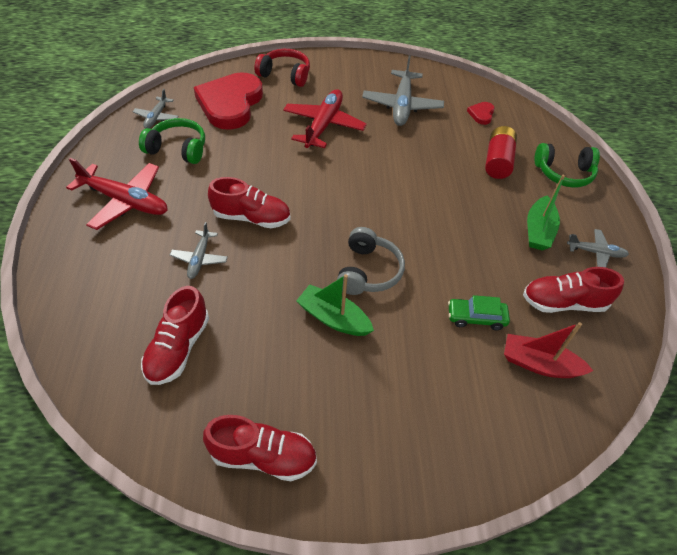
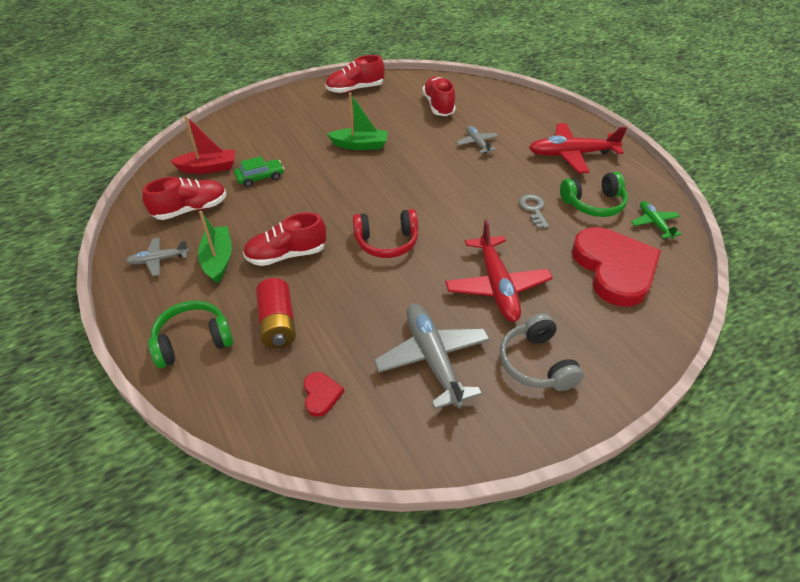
camera: 155 degrees right, 5 degrees down
grey plane [133,89,178,129] -> green plane [631,201,682,239]
red shoe [208,177,291,228] -> red shoe moved to [243,212,326,266]
red headphones [254,49,310,87] -> red headphones moved to [353,209,418,258]
grey headphones [337,227,405,295] -> grey headphones moved to [500,313,584,391]
none -> grey key [519,194,549,229]

